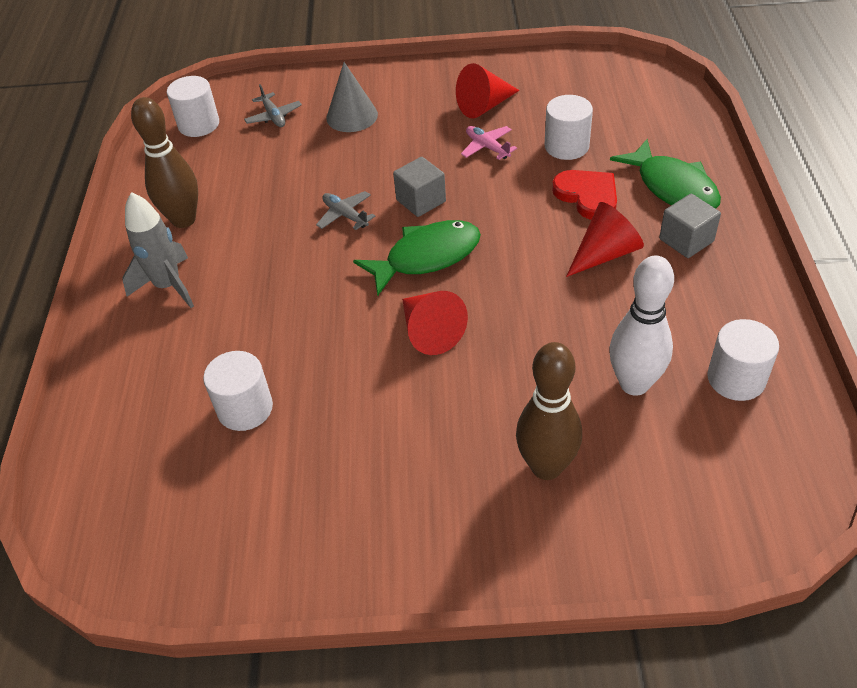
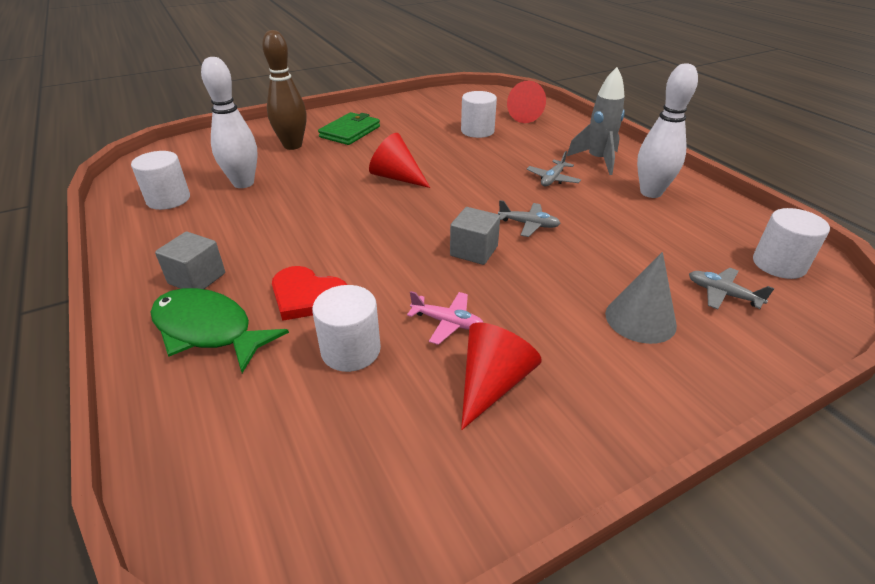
camera: 150 degrees right, 10 degrees down
brown bowling pin [131,97,198,228] -> white bowling pin [637,63,698,198]
green fish [353,220,481,296] -> none
red cone [566,202,644,277] -> red cone moved to [507,81,546,123]
none -> green wallet [318,112,380,145]
none -> grey plane [526,151,581,186]

